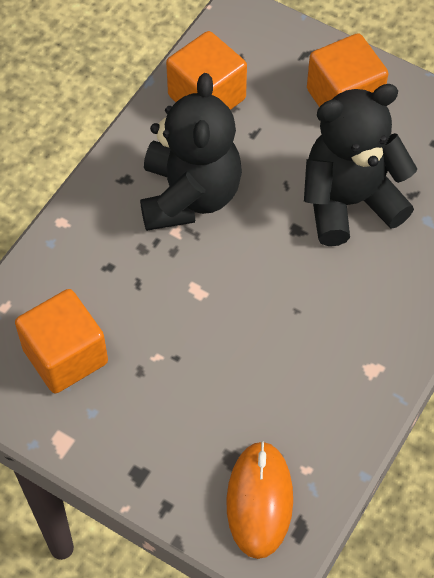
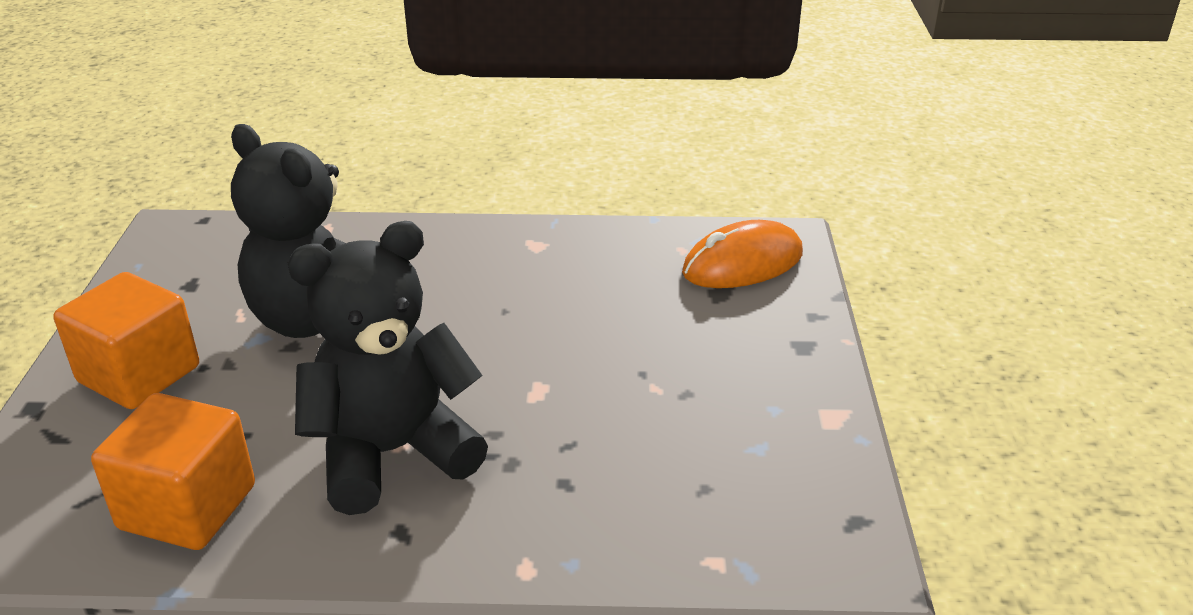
camera: 120 degrees left, 25 degrees down
orange cube [15,289,108,394] -> none

